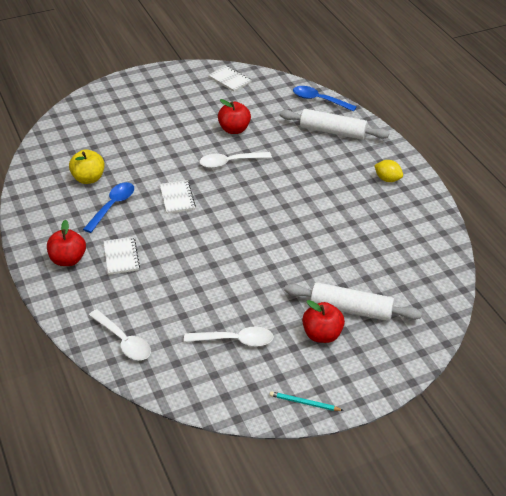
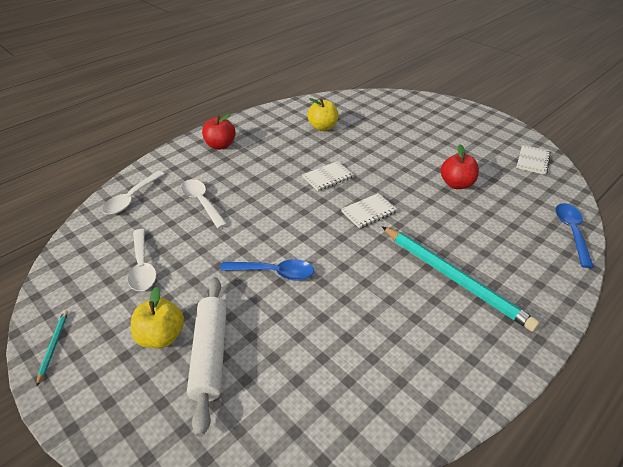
camera: 70 degrees right, 0 degrees up
blue spoon [83,182,134,233] -> blue spoon moved to [220,259,314,280]
white notebook [103,237,140,275] -> white notebook moved to [341,193,398,229]
white spoon [199,152,272,168] -> white spoon moved to [181,179,227,229]
white rolling pin [280,109,389,140] -> none
red apple [302,300,345,343] -> yellow apple [131,286,184,348]
yellow lemon [374,160,403,182] -> none
none -> turquoise pencil [382,226,540,331]

